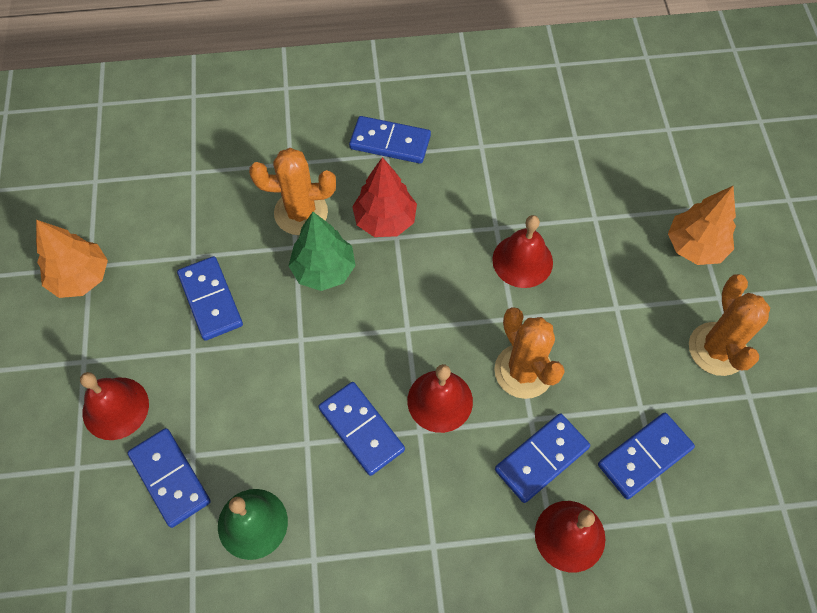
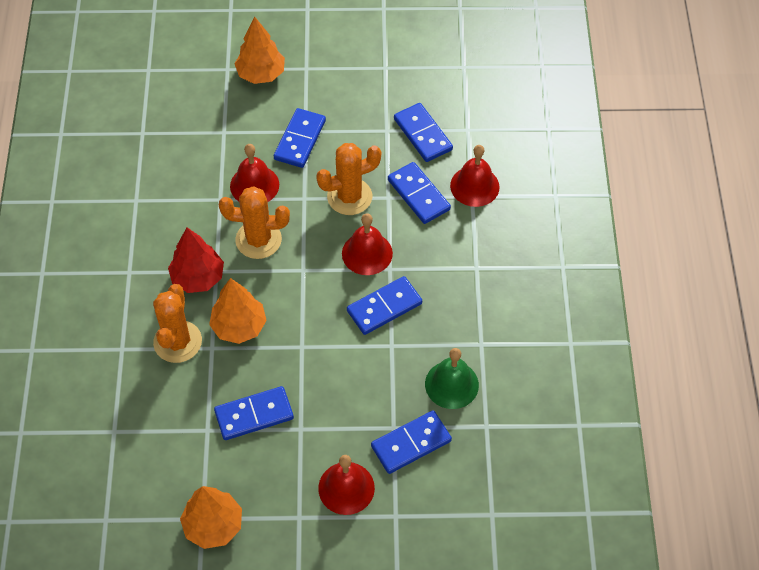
camera: 85 degrees left, 5 degrees down
green tree [289,212,356,291] -> orange tree [209,278,267,344]
blue domino [349,116,431,164] -> blue domino moved to [274,108,326,168]
orange cactus [689,274,770,376] -> orange cactus moved to [219,186,290,259]

